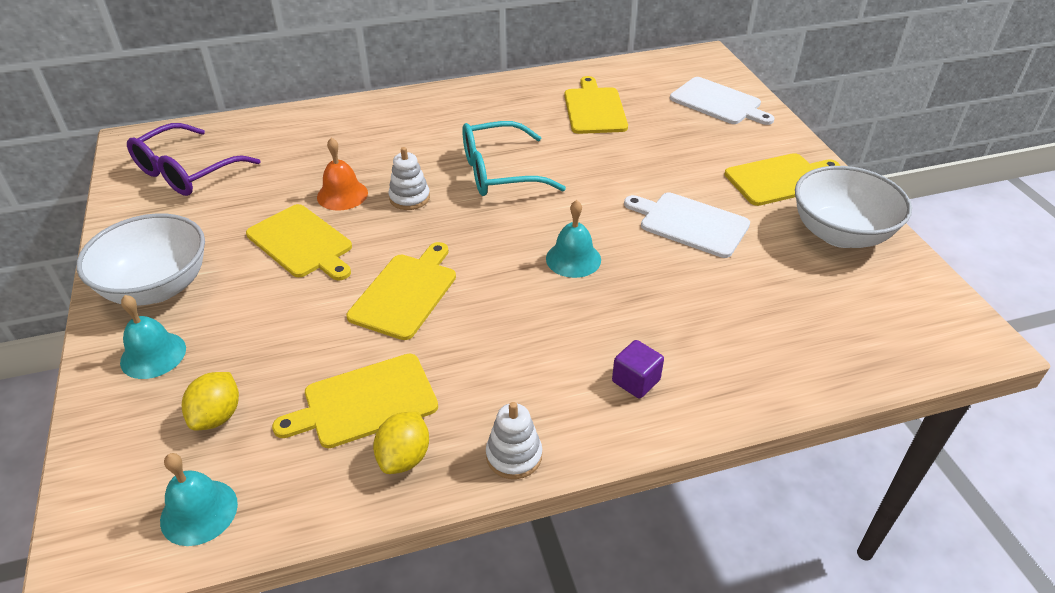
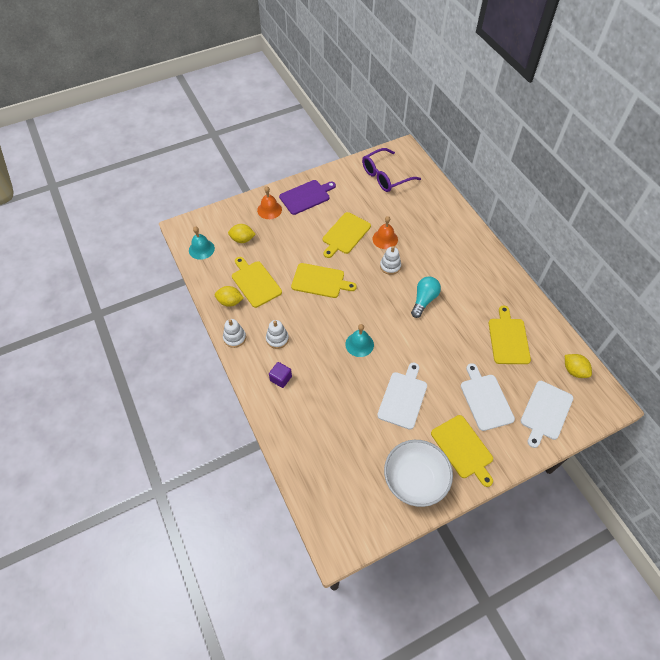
camera: 80 degrees right, 15 degrees up
white bowl [76,213,205,305] -> purple cutting board [279,180,336,215]
turquoise bell [120,295,186,379] -> orange bell [257,186,282,219]
purple glasses [127,123,261,196] -> purple glasses turned 60 degrees counterclockwise [362,148,421,192]
turquoise glasses [462,121,566,196] -> turquoise light bulb [411,276,441,318]
yellow cutting board [564,76,628,134] -> yellow cutting board turned 75 degrees counterclockwise [489,305,531,364]
none -> white stacking toy [266,320,289,349]
none -> white cutting board [461,363,515,431]
none -> yellow lemon [565,354,592,378]

